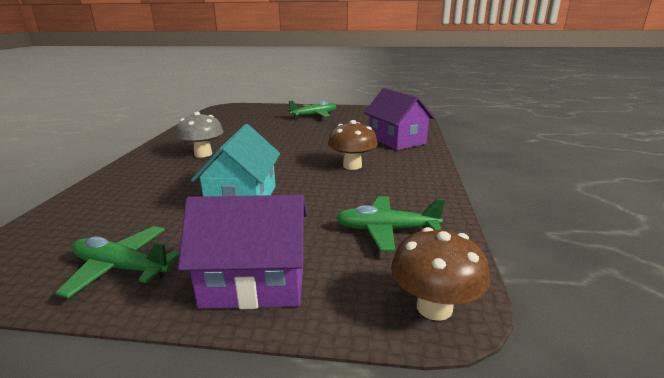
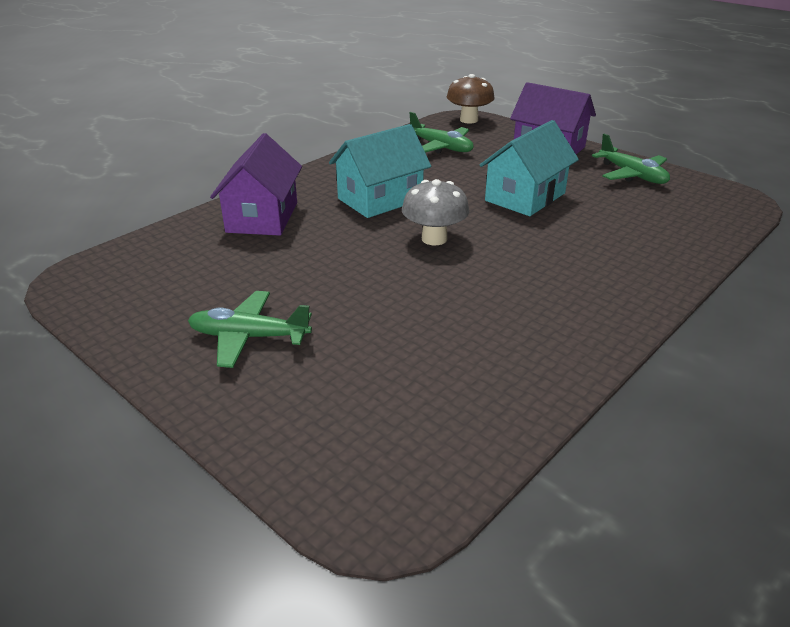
camera: 145 degrees left, 10 degrees up
grey mushroom [176,112,224,158] -> grey mushroom moved to [402,179,470,245]
brown mushroom [328,120,378,170] -> turquoise house [329,124,431,218]

